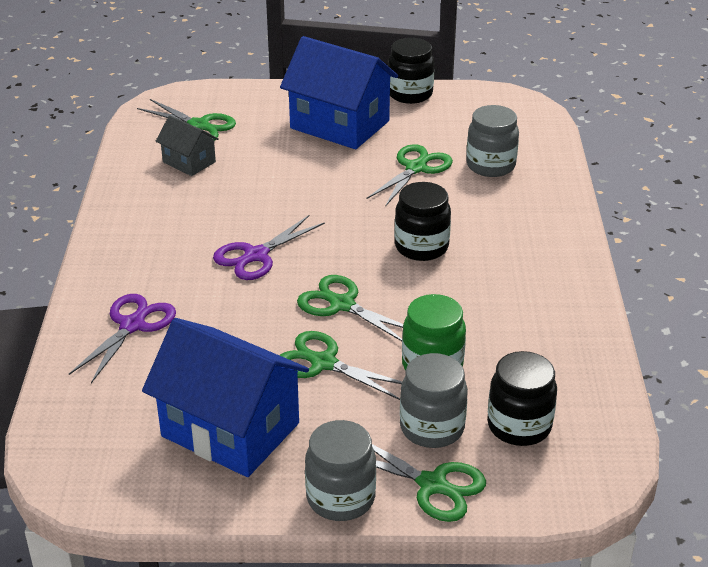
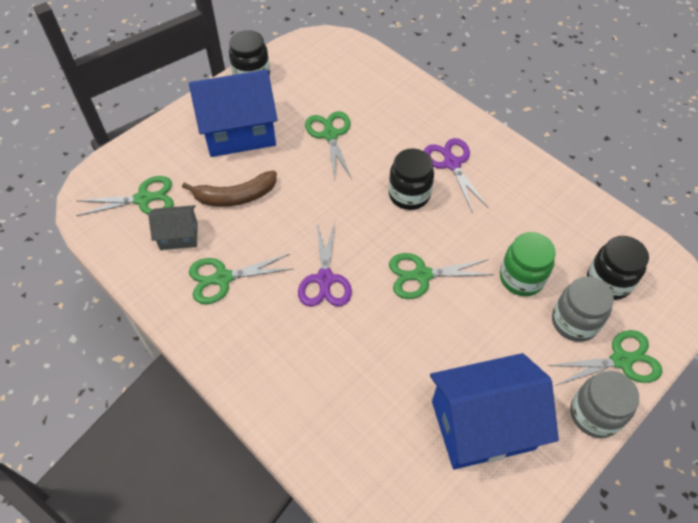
camera: 45 degrees left, 20 degrees up
purple scissors [69,294,176,383] -> purple scissors moved to [424,138,488,211]
green scissors [279,331,402,400] -> green scissors moved to [189,254,293,304]
grey jar [466,105,519,177] -> none
none -> brown banana [182,170,277,207]

